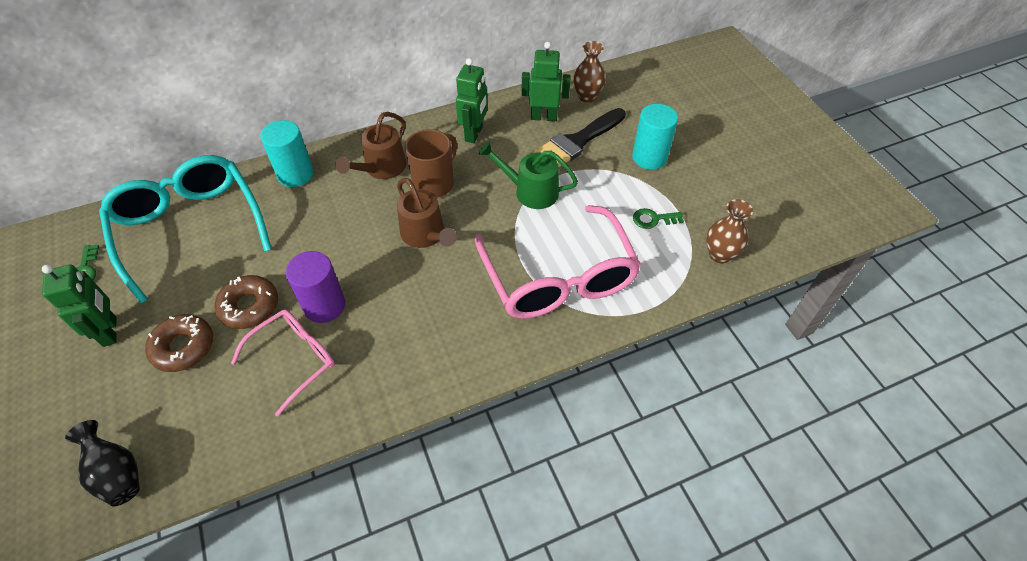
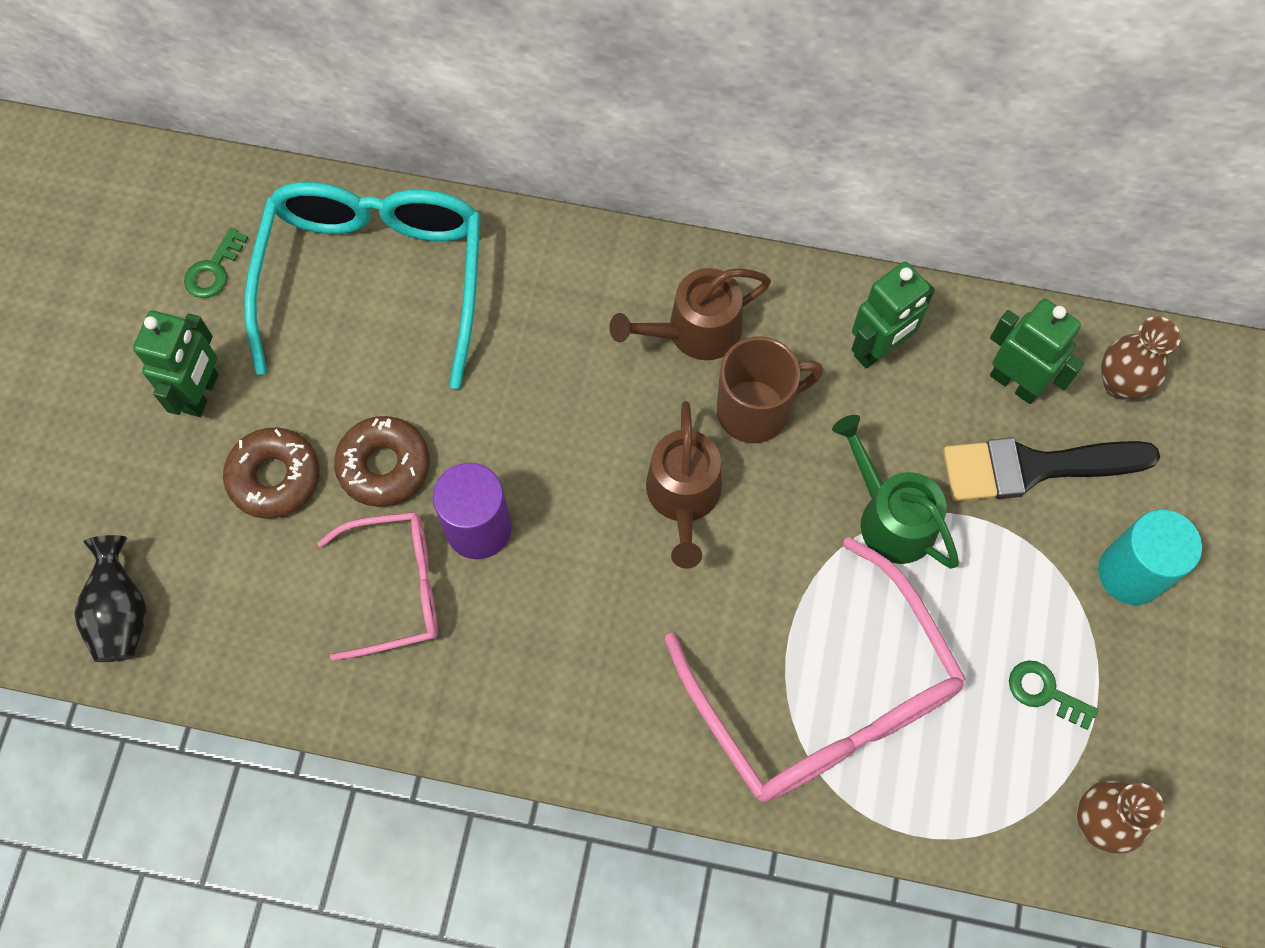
camera: 35 degrees right, 15 degrees up
turquoise cylinder [260,120,314,187] -> none
pink glasses [475,205,641,319] -> pink glasses turned 45 degrees counterclockwise [665,537,966,802]

